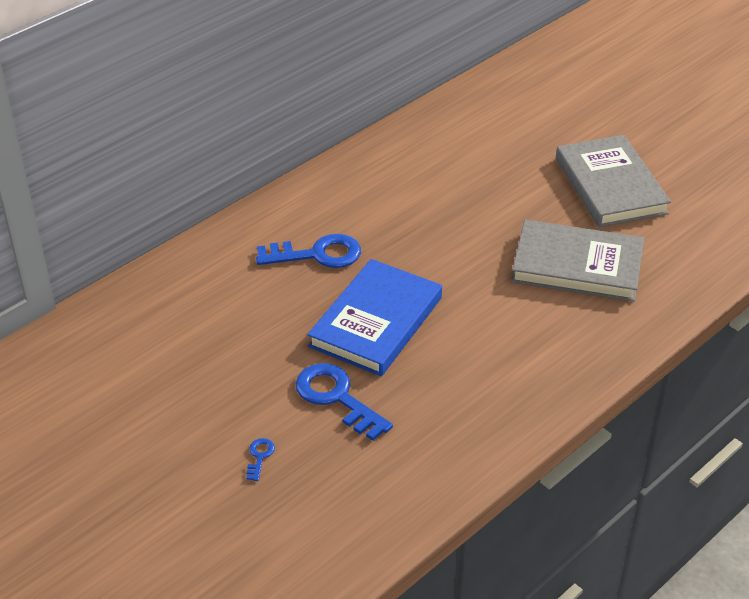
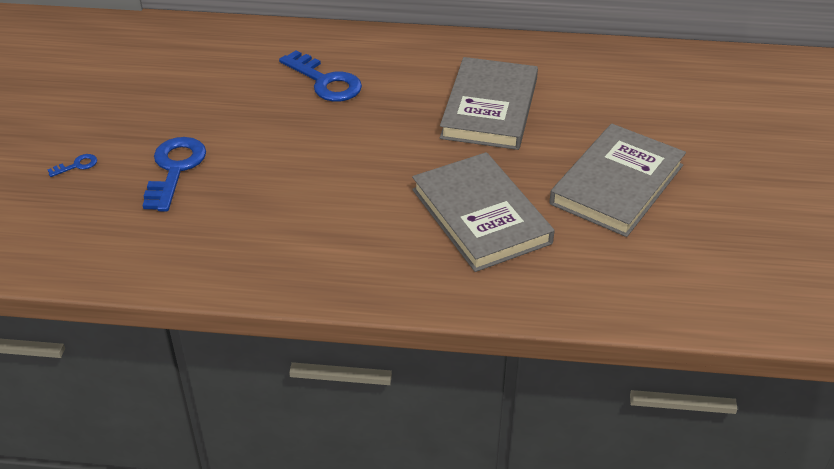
camera: 50 degrees right, 0 degrees up
blue book [307,259,442,376] -> none
none -> grey book [440,57,538,150]

